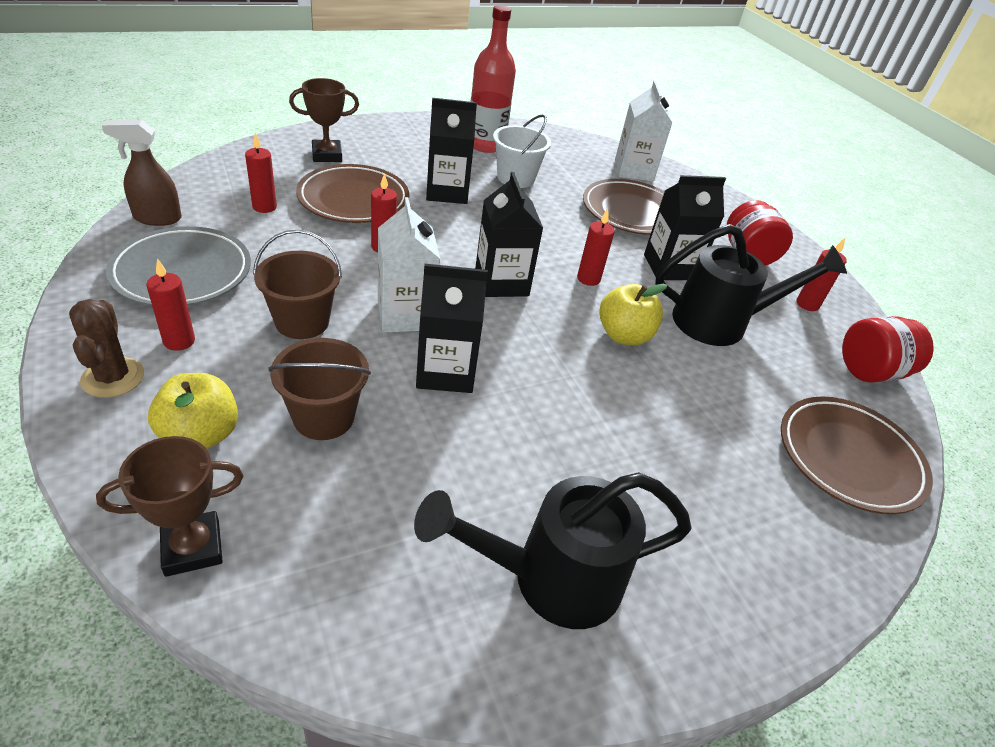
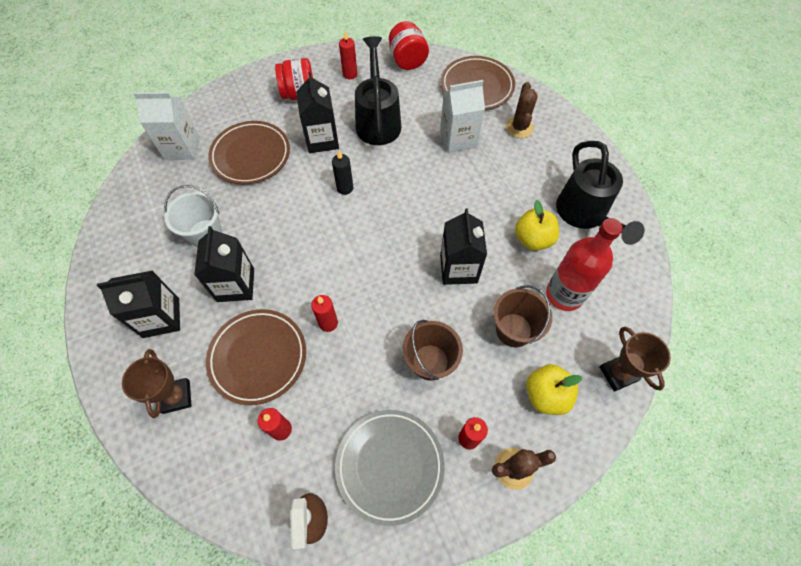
camera: 85 degrees left, 20 degrees up
white carton [378,197,440,332] -> white carton moved to [440,80,485,153]
red bottle [471,5,516,153] -> red bottle moved to [546,218,623,311]
black carton [475,172,543,297] -> black carton moved to [97,271,180,338]
red candle [577,209,615,286] -> black candle [332,150,353,195]
yellow apple [599,284,667,345] -> yellow apple moved to [515,200,559,251]
none -> brown cactus [505,82,538,138]

